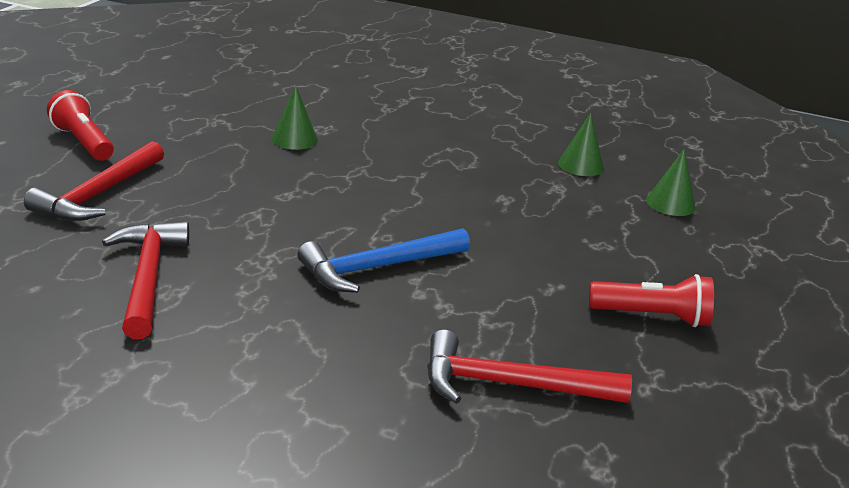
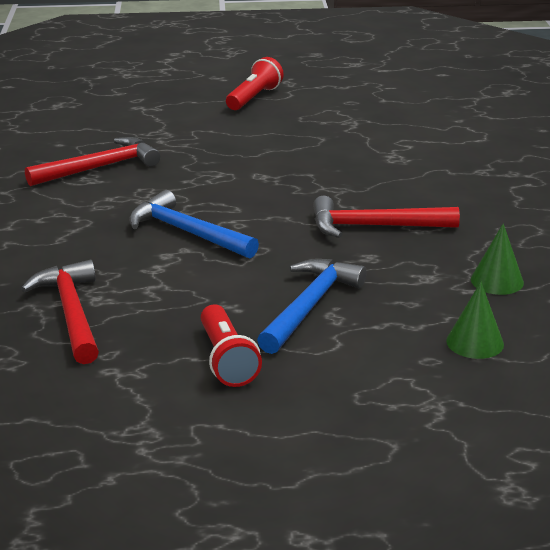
camera: 70 degrees right, 0 degrees up
red hammer [24,141,164,221] -> red hammer moved to [313,196,460,238]
green cone [271,86,318,150] -> none
none -> blue hammer [257,259,366,354]

